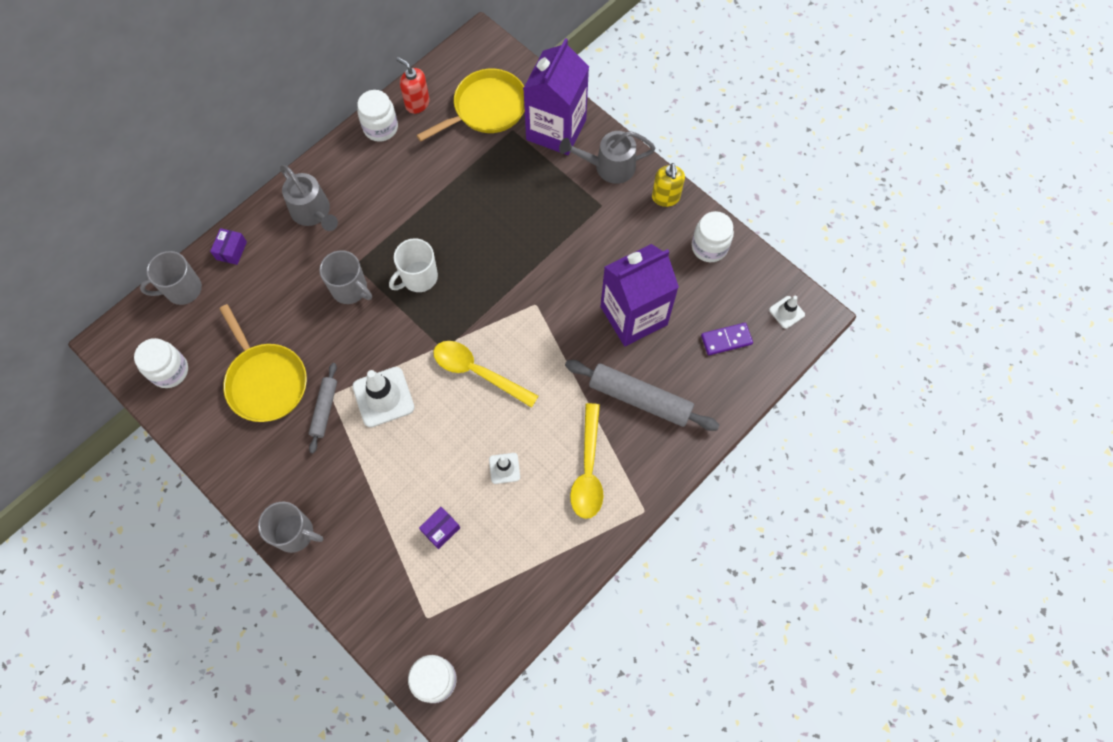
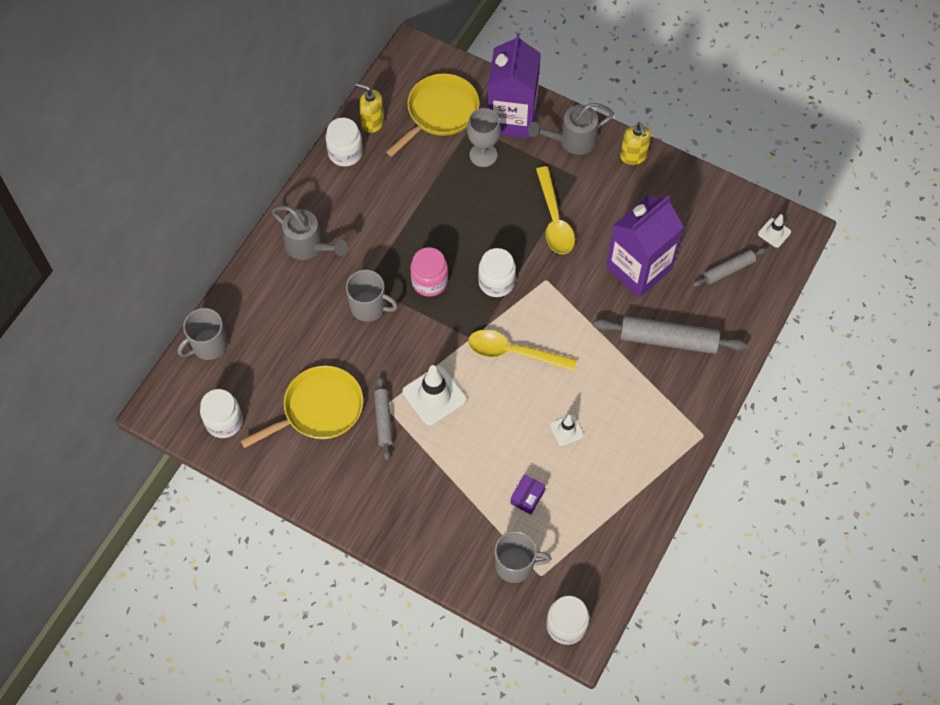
camera: 15 degrees left, 5 degrees down
purple box [210,228,247,265] -> none
yellow pan [219,304,307,422] -> yellow pan turned 75 degrees counterclockwise [241,365,363,448]
grey mug [258,502,323,553] -> grey mug moved to [495,531,551,583]
white mug [389,238,438,292] -> pink jar [410,247,448,297]
red soap dispenser [397,57,430,114] -> yellow soap dispenser [355,83,384,133]
yellow spoon [570,403,603,519] -> yellow spoon moved to [536,166,575,254]
white jar [692,211,734,262] -> white jar moved to [478,248,516,297]
purple domino [701,323,753,355] -> grey rolling pin [692,247,767,287]
none -> grey goblet [467,108,501,167]

